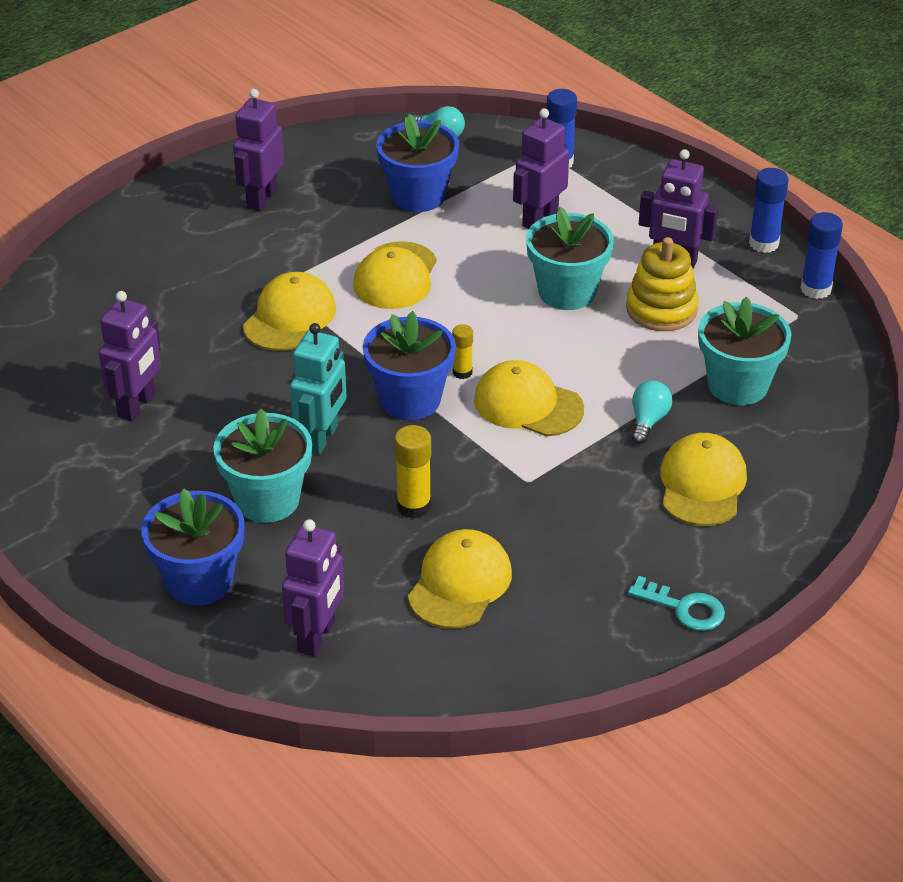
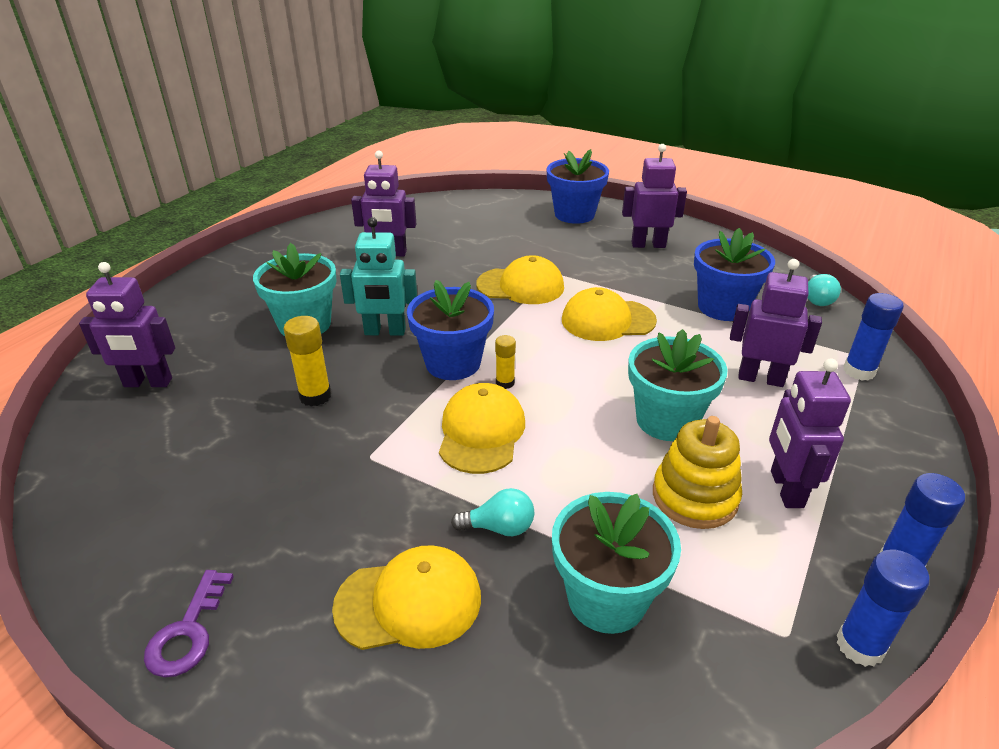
camera: 70 degrees right, 5 degrees down
blue flower pot [141,488,244,606] -> blue flower pot moved to [546,149,609,224]
yellow cap [408,529,512,629] -> none
turquoise key [628,576,725,631] -> purple key [144,570,234,677]

